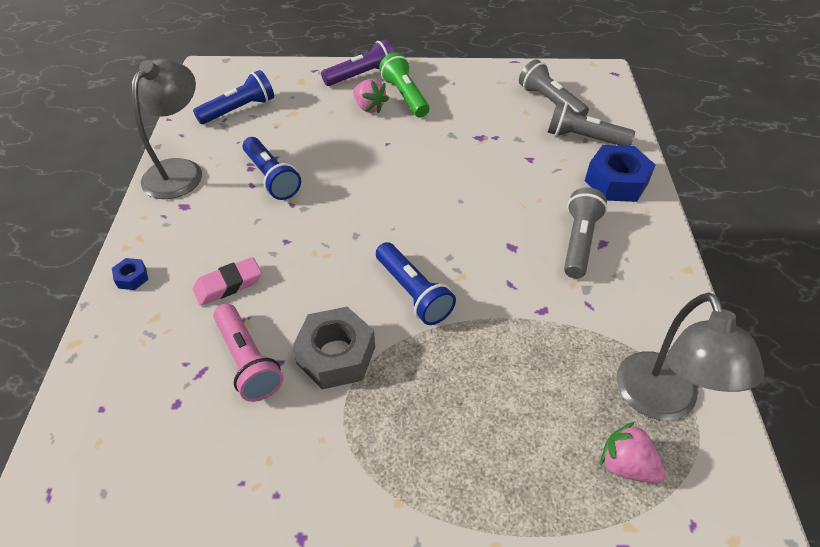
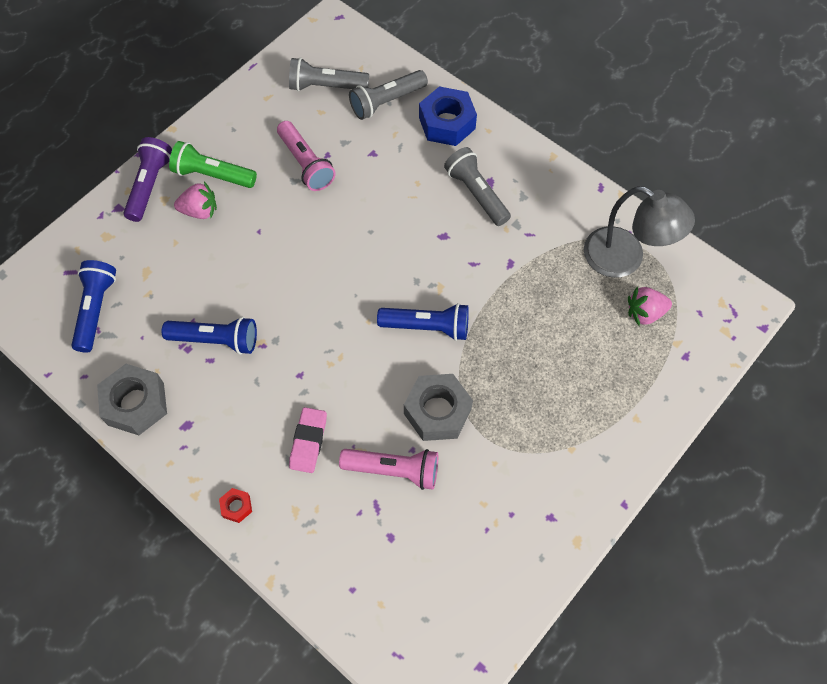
camera: 50 degrees left, 15 degrees up
blue nut [112,258,148,290] -> red nut [219,488,252,523]
grey lamp [132,58,202,199] -> grey nut [97,364,167,435]
none -> pink flashlight [277,121,336,191]

